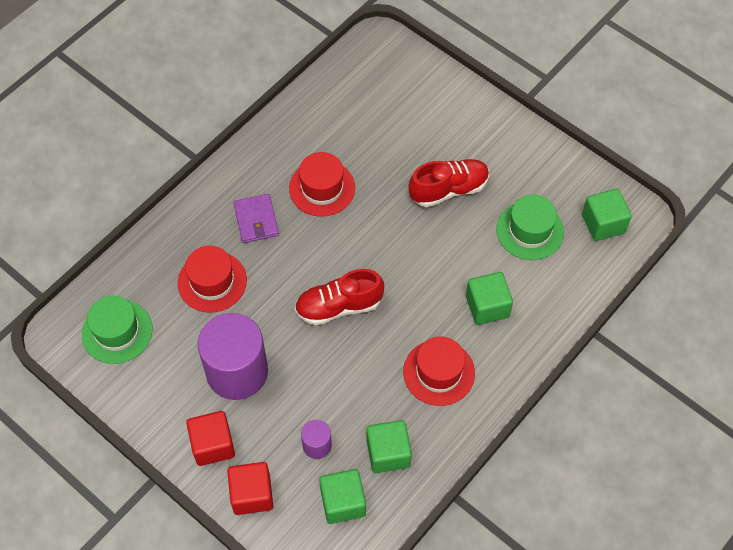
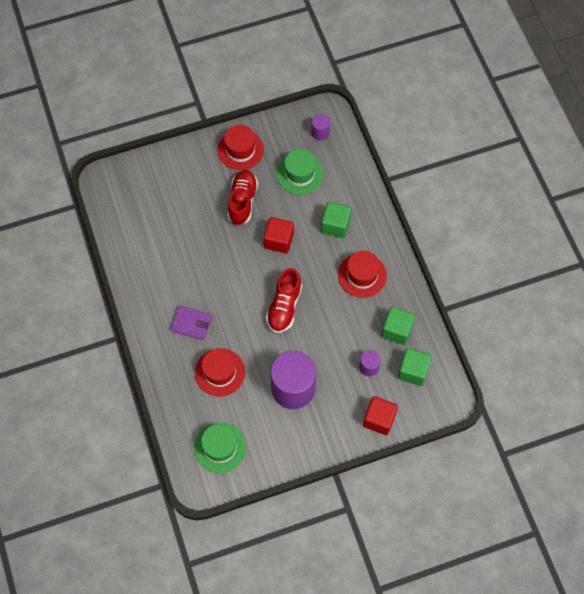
camera: 60 degrees left, 5 degrees up
red cube [186,411,235,466] -> red cube moved to [264,217,294,254]
red hat [289,152,355,217] -> red hat moved to [217,125,264,170]
green cube [582,189,632,241] -> purple cylinder [311,114,330,141]

